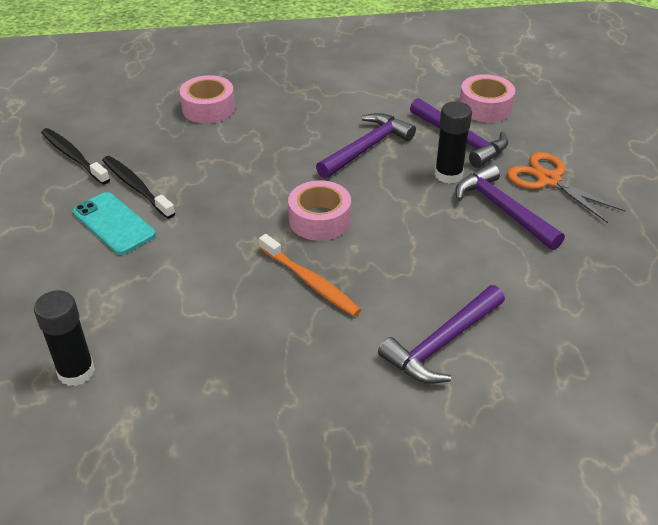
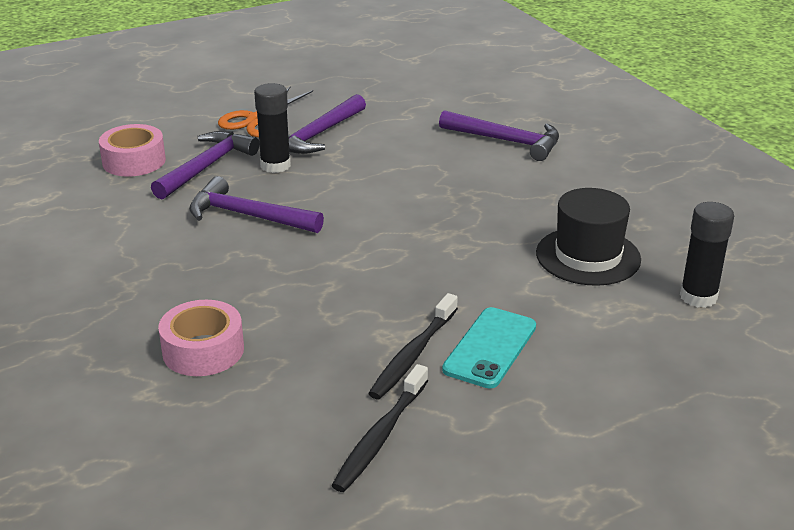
camera: 110 degrees left, 10 degrees down
orange toothbrush [259,234,361,316] -> none
pink tape [288,180,351,241] -> none
none -> black hat [536,188,641,286]

